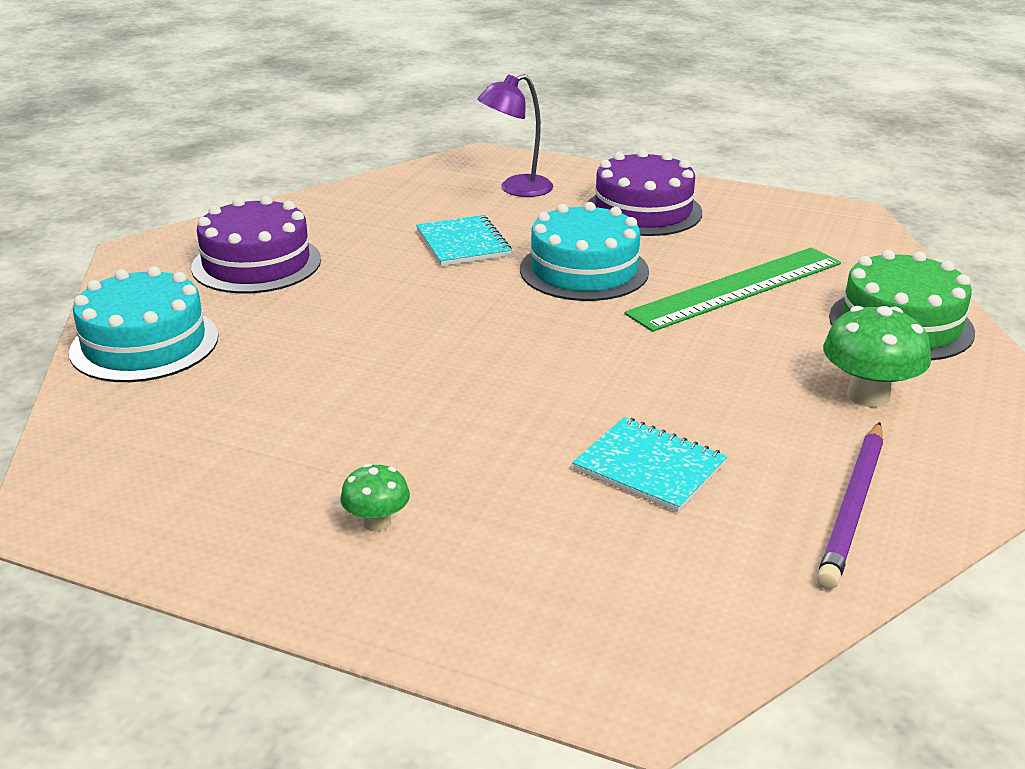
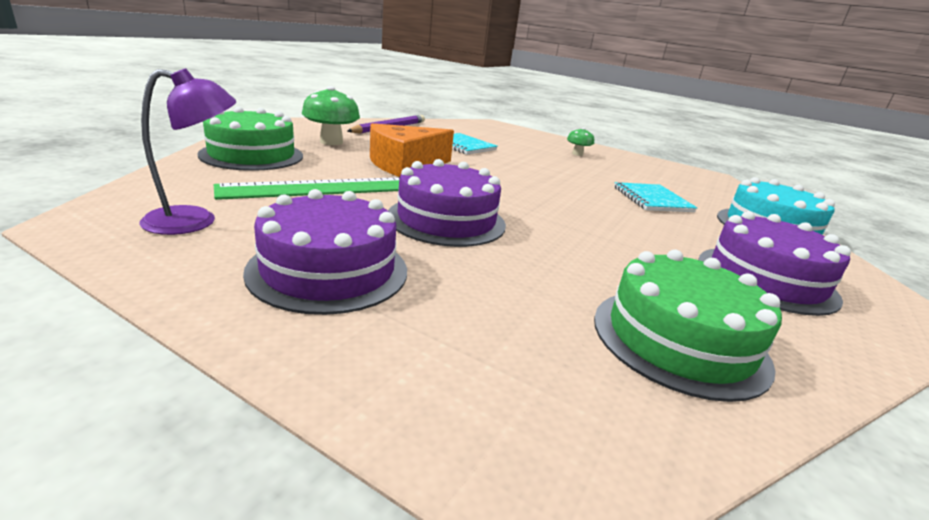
camera: 175 degrees left, 5 degrees down
turquoise notebook [416,215,512,266] -> turquoise notebook moved to [614,182,697,212]
purple lamp [477,74,553,197] -> purple lamp moved to [139,68,236,235]
turquoise cake [520,202,649,301] -> purple cake [388,159,506,247]
none -> orange cheese [370,123,454,177]
none -> green cake [594,250,782,402]

